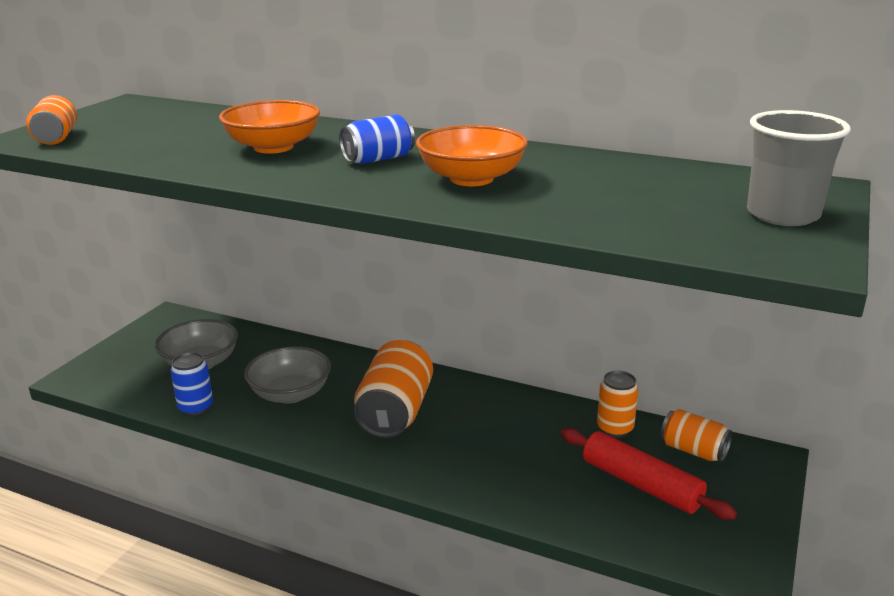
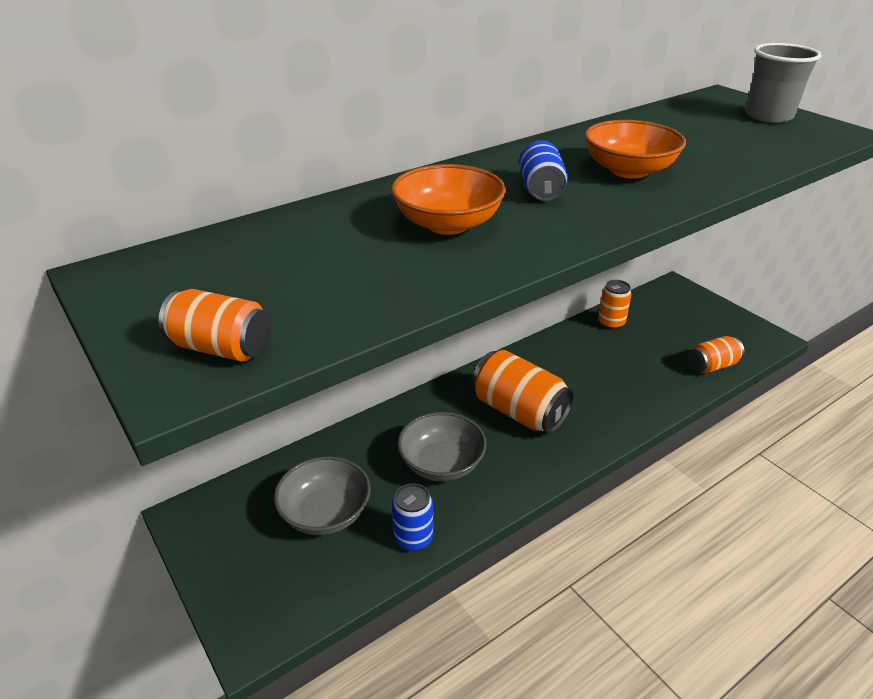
camera: 60 degrees left, 10 degrees up
red rolling pin [561,428,737,520] -> none
orange can [661,409,733,462] -> orange can moved to [688,336,745,374]

